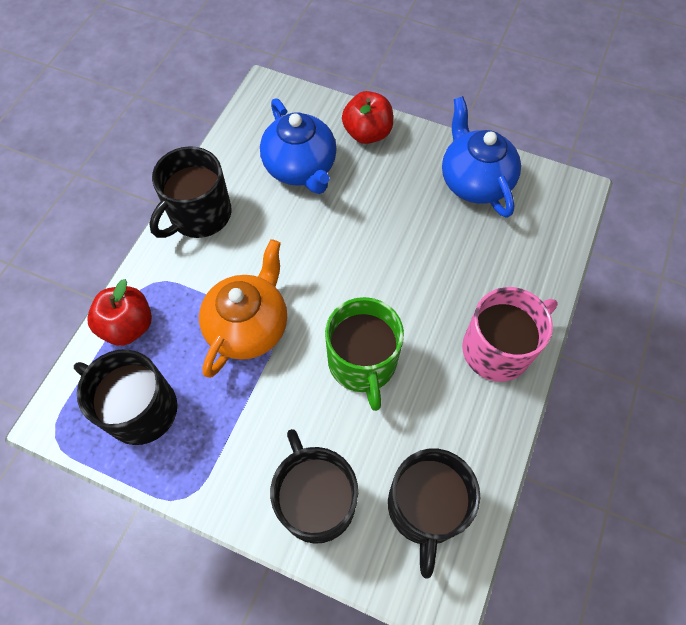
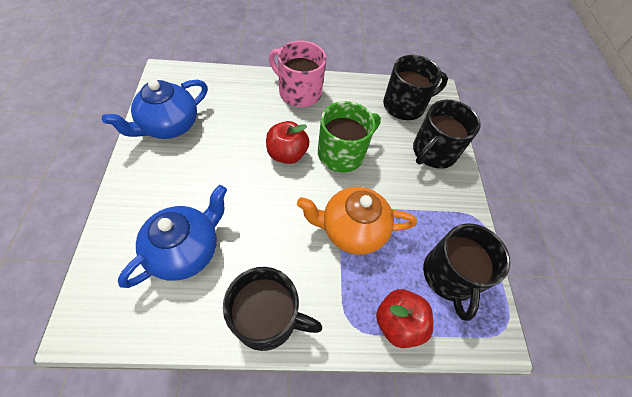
camera: 120 degrees left, 5 degrees down
red apple [342,91,393,144] -> red apple moved to [266,121,310,164]

